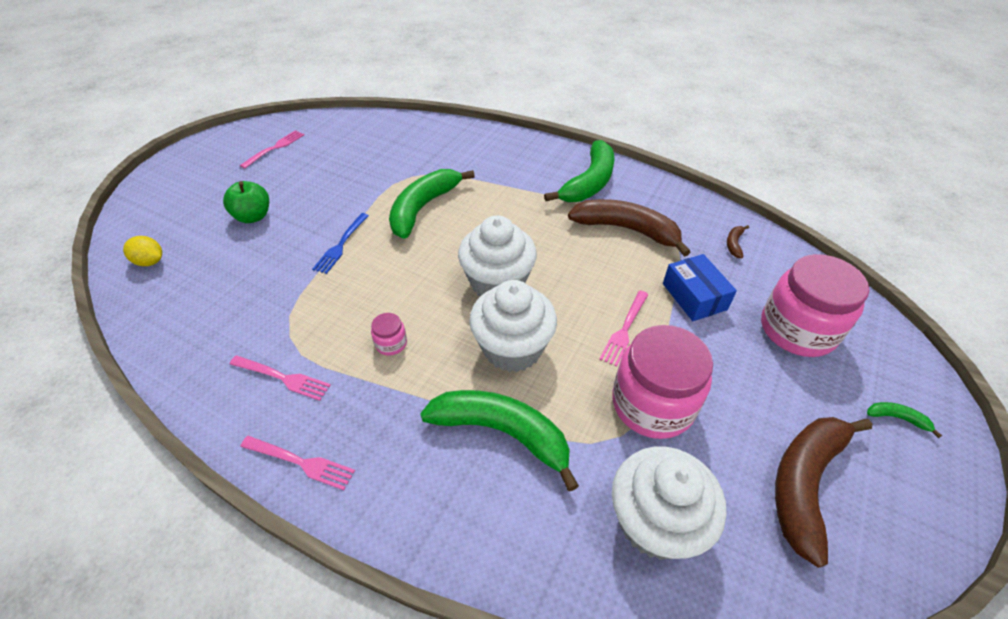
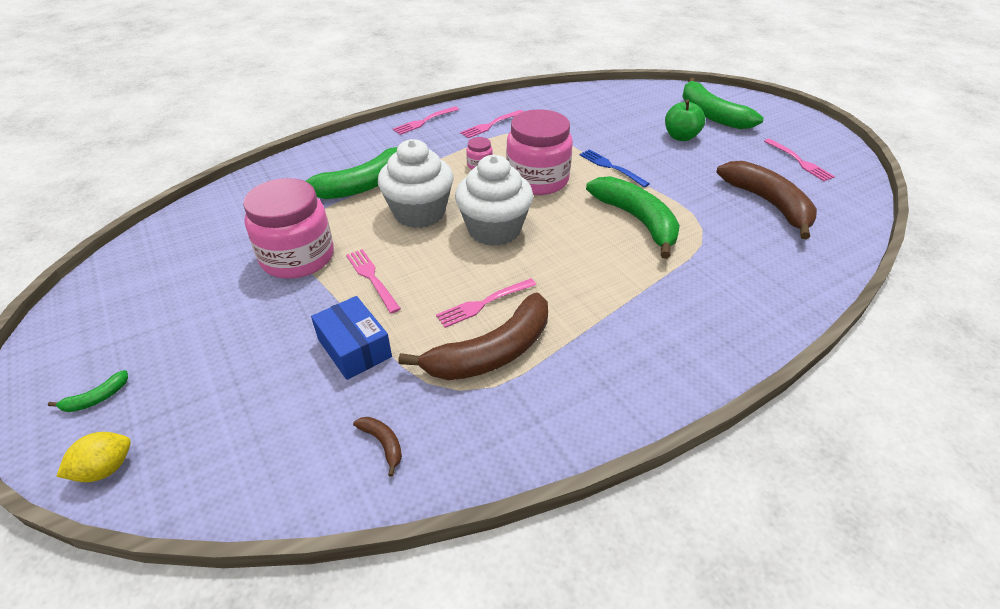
camera: 120 degrees right, 5 degrees down
yellow lemon [123,236,162,266] -> yellow lemon moved to [56,432,131,482]
green banana [544,140,614,202] -> green banana moved to [682,78,764,129]
white cupcake [612,446,727,560] -> none
blue box [663,254,737,321] -> blue box turned 45 degrees clockwise [311,296,392,380]
pink jar [761,254,870,357] -> pink jar moved to [506,109,573,195]
brown banana [775,417,872,568] -> brown banana moved to [716,161,817,240]
none -> pink fork [436,278,536,328]

